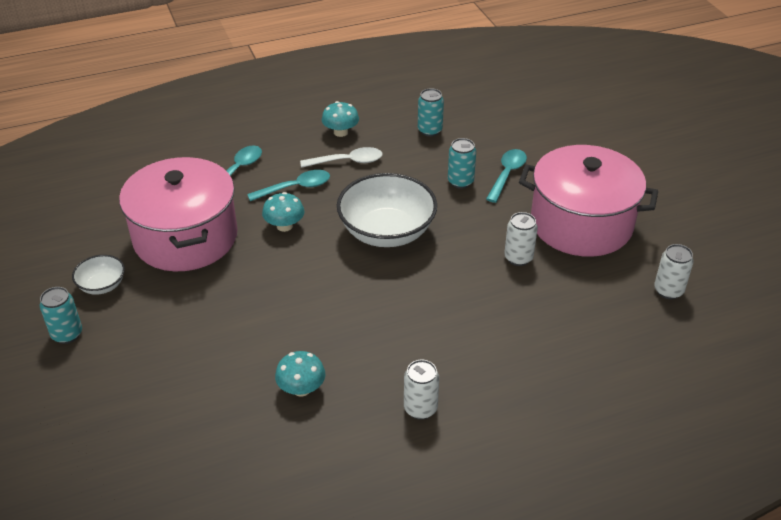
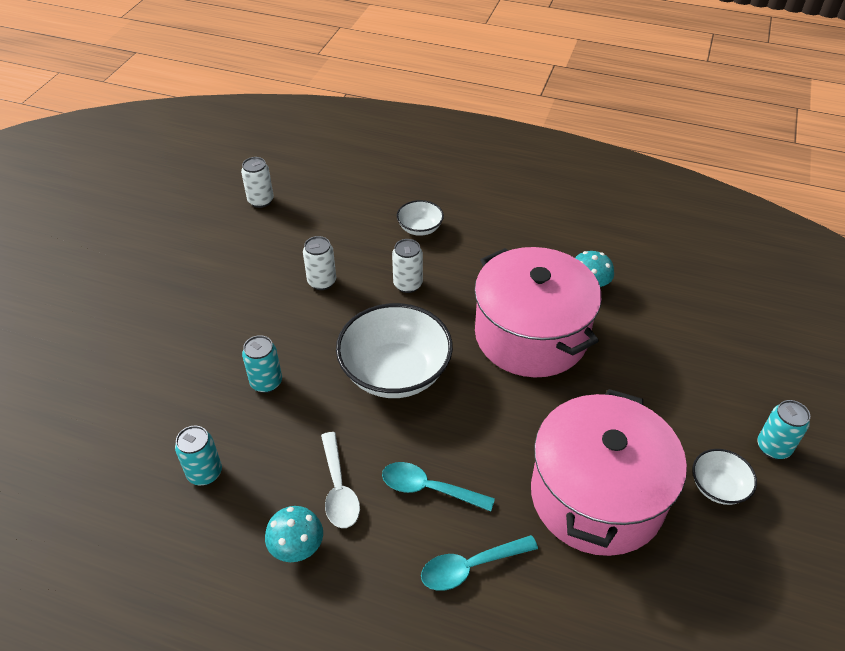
camera: 140 degrees left, 5 degrees up
turquoise mushroom [262,192,305,232] -> none
white spoon [300,147,383,168] -> white spoon turned 135 degrees counterclockwise [321,432,360,528]
white can [404,360,439,420] -> white can moved to [392,239,423,293]
turquoise spoon [486,149,527,203] -> none
pink pot [519,145,658,257] -> pink pot moved to [474,247,602,377]
none -> white bowl [397,200,444,236]

